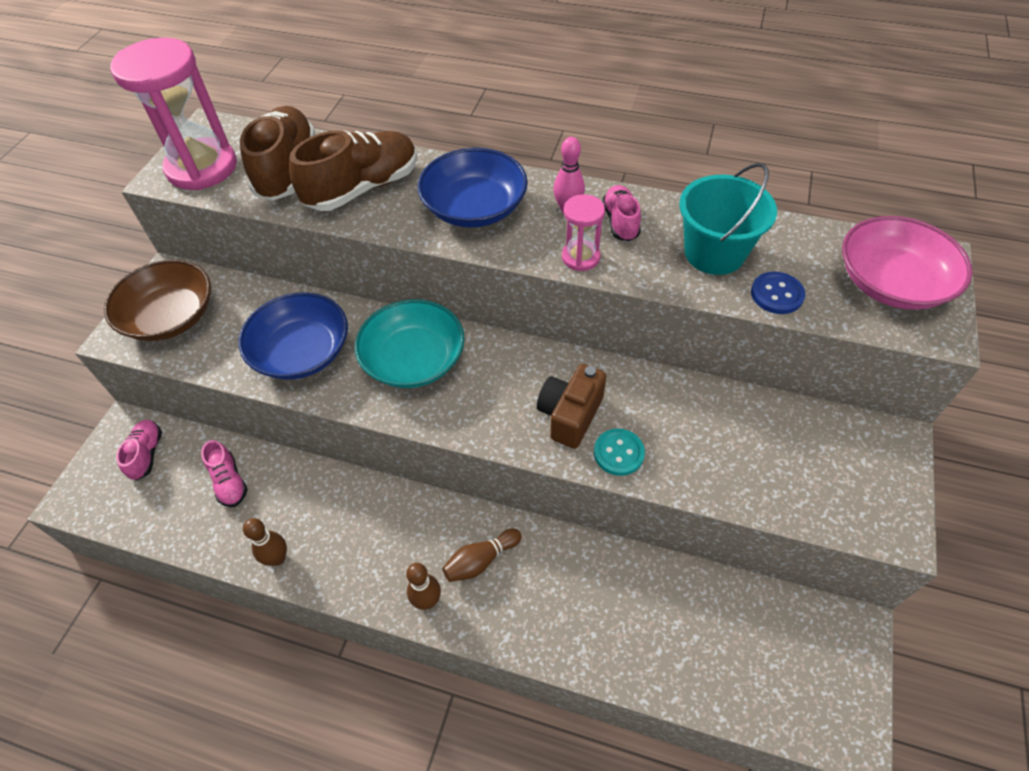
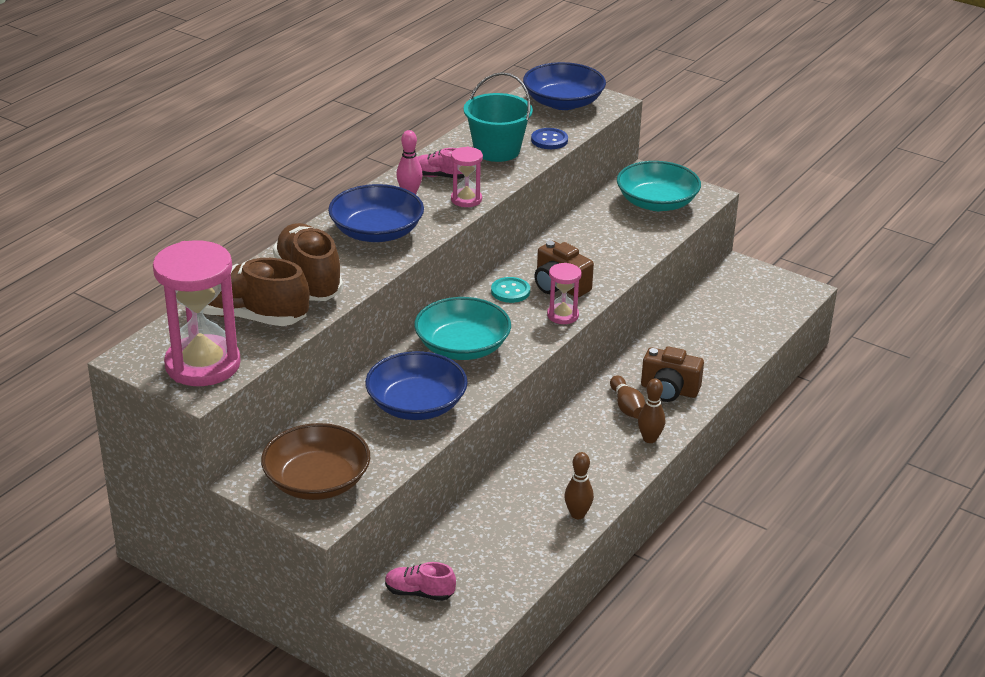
camera: 75 degrees left, 20 degrees down
pink shoe [201,440,248,507] -> none
turquoise button [594,429,645,476] -> turquoise button moved to [491,277,530,303]
pink bowl [842,216,973,310] -> blue bowl [523,62,606,110]
none -> pink hourglass [547,263,582,324]
none -> turquoise bowl [617,161,701,211]
none -> brown camera [641,346,704,402]

